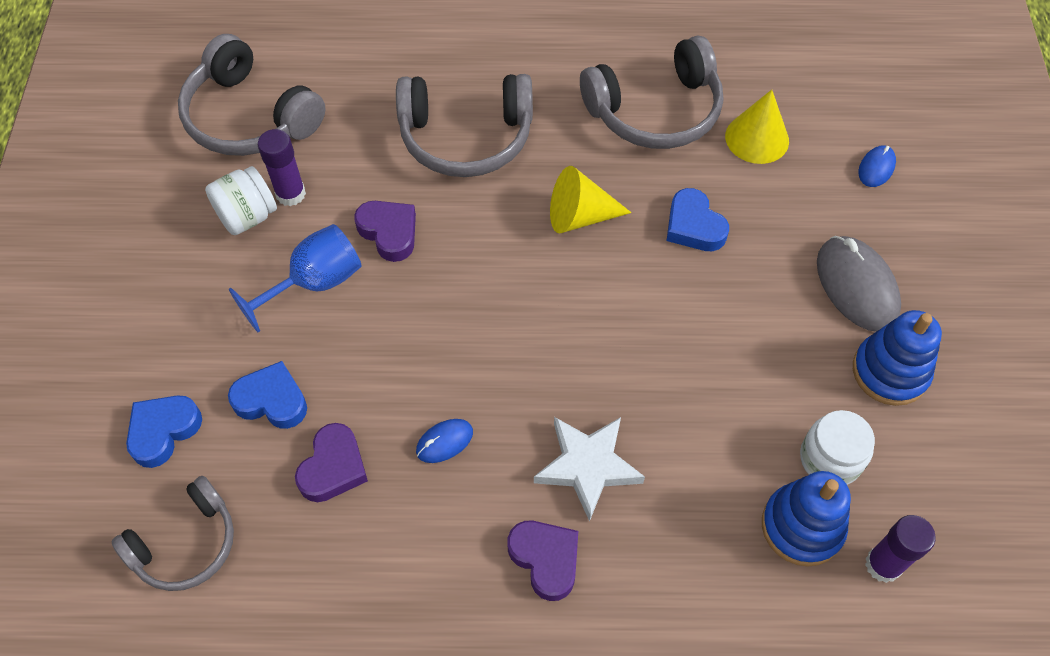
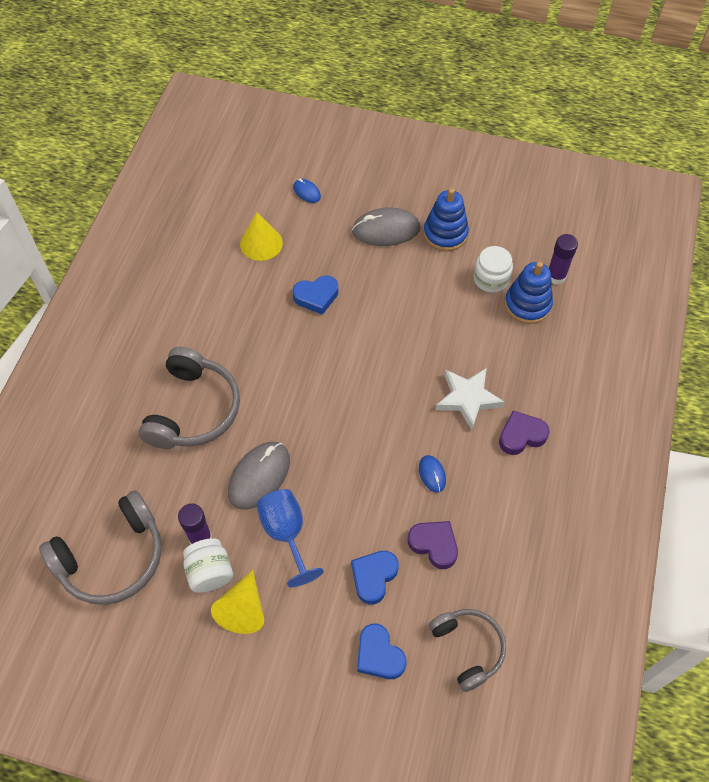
camera: 75 degrees left, 0 degrees up
purple heart [354,201,416,262] -> grey mouse [228,442,290,510]
yellow cone [550,166,632,233] -> yellow cone moved to [211,570,264,634]
grey headphones [580,35,723,149] -> none

